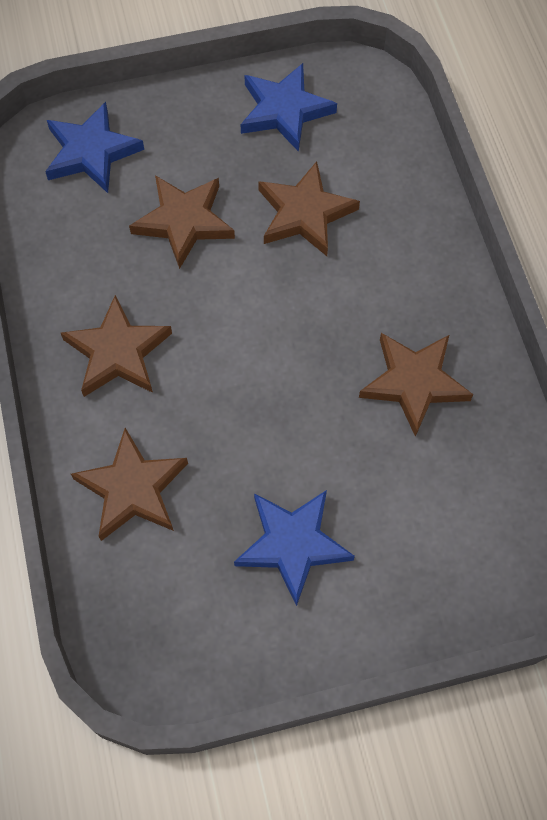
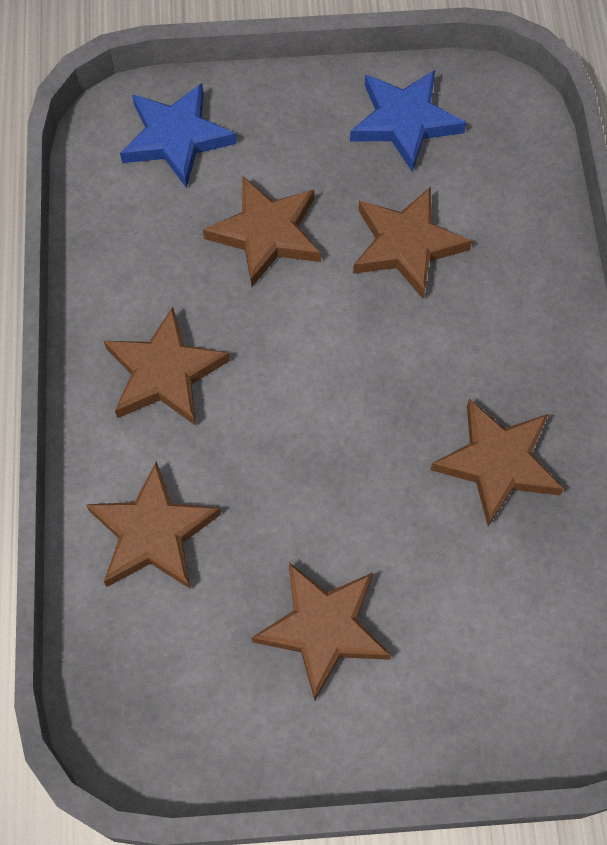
camera: 10 degrees right, 0 degrees up
blue star [234,490,355,606] -> brown star [252,562,391,700]

